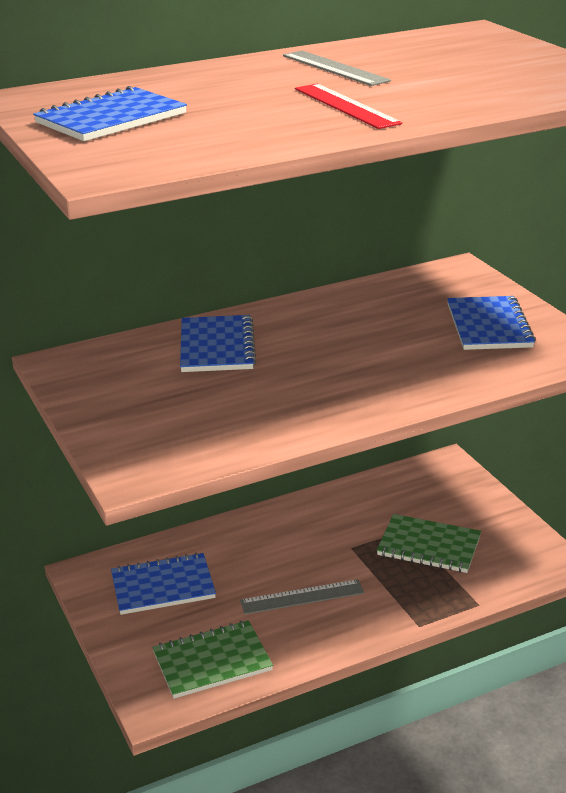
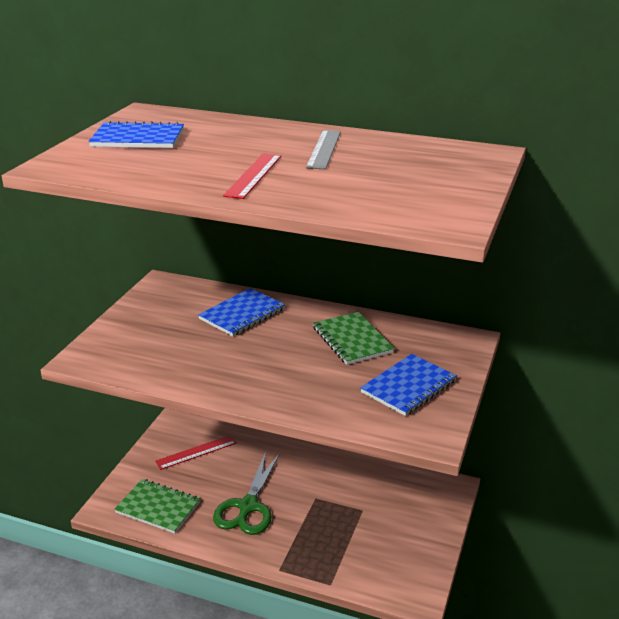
camera: 45 degrees right, 0 degrees up
blue notebook [111,553,216,615] -> red ruler [155,435,237,470]
grey ruler [240,579,364,614] -> green scissors [213,452,280,535]
green notebook [377,514,481,573] -> green notebook moved to [313,312,394,365]

